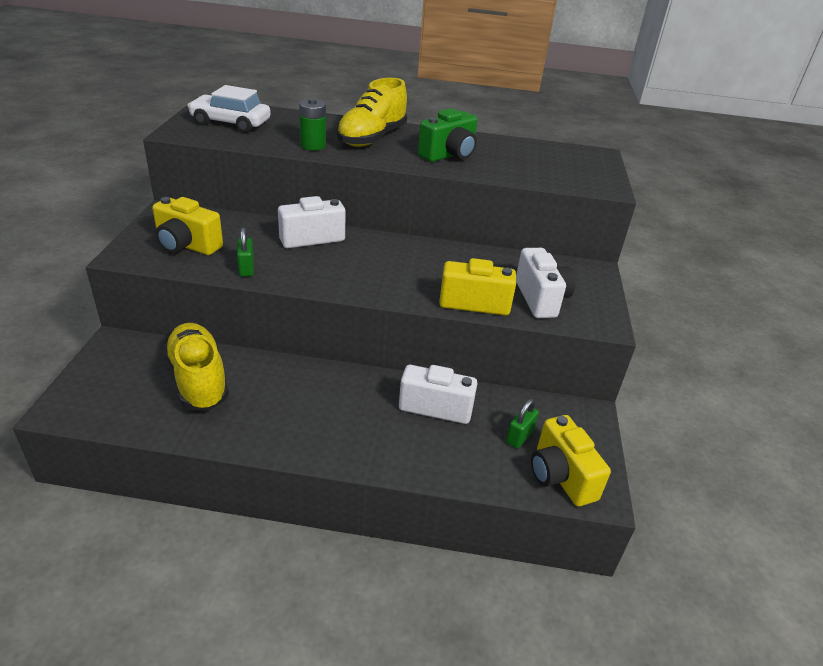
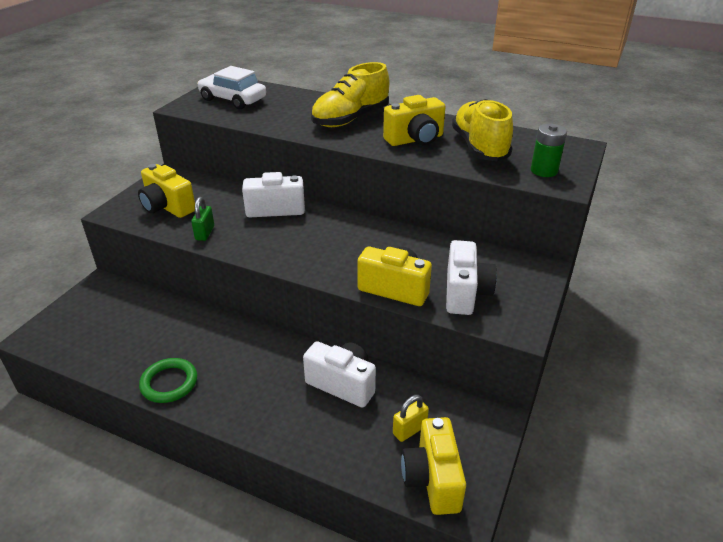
camera: 20 degrees right, 0 degrees up
yellow shoe [164,323,229,411] -> yellow shoe moved to [452,99,513,161]
green battery [299,98,326,150] -> green battery moved to [531,124,567,177]
green camera [418,108,477,162] -> yellow camera [383,95,445,146]
green padlock [506,399,539,449] -> yellow padlock [393,395,429,442]
none -> green ring [139,358,197,403]

